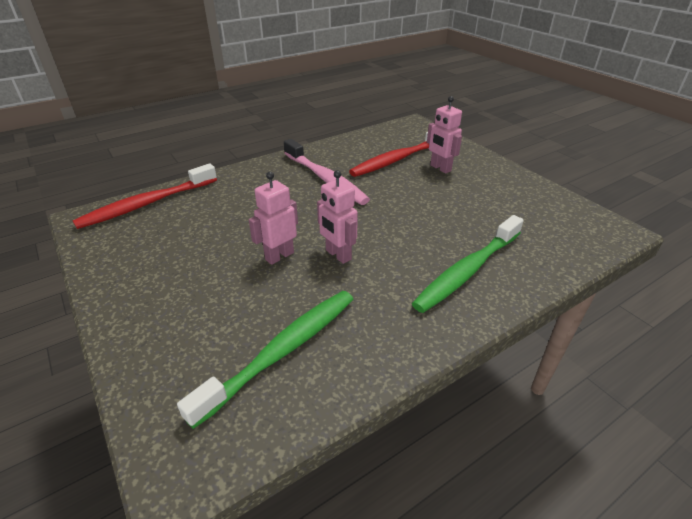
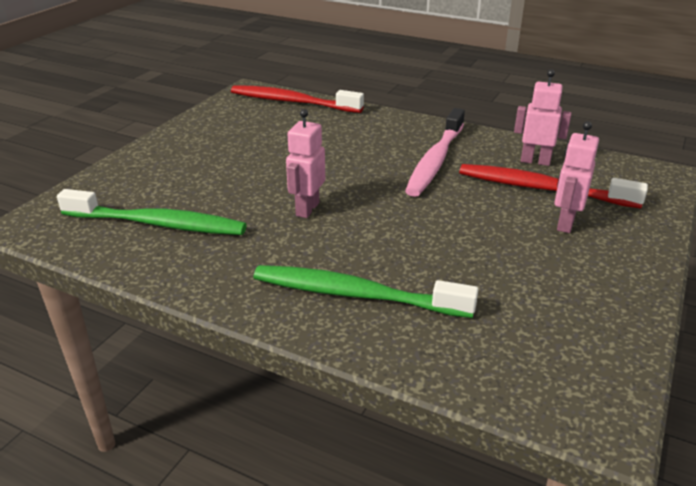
camera: 60 degrees right, 5 degrees down
pink robot [249,172,298,265] -> pink robot moved to [514,69,571,166]

